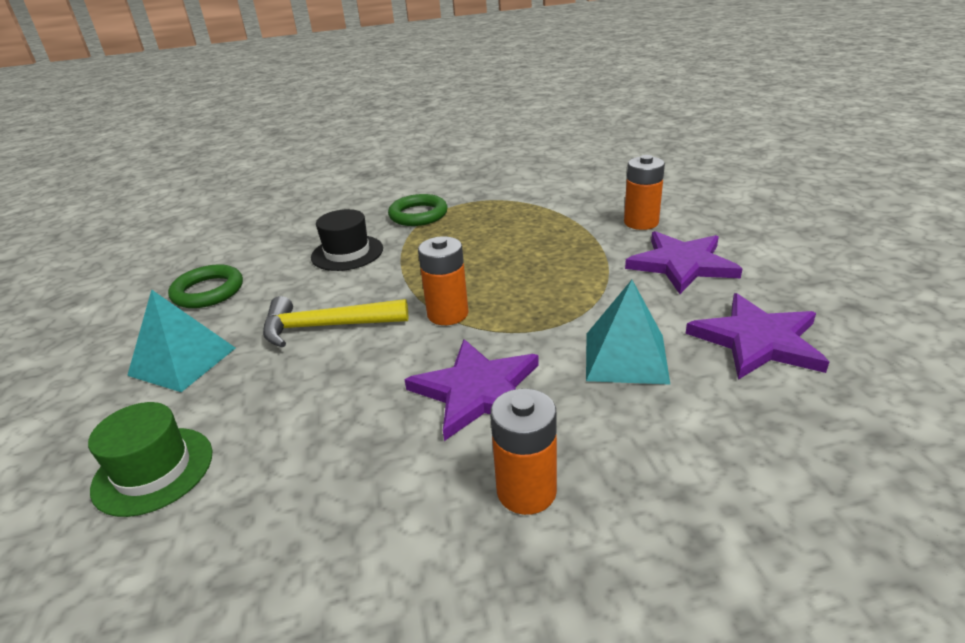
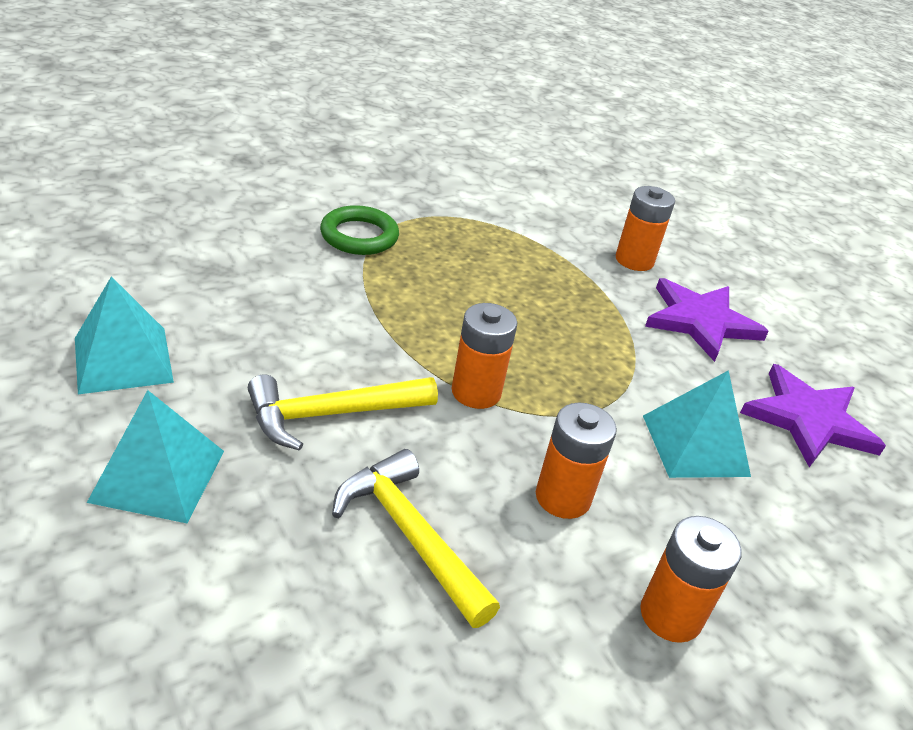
camera: 25 degrees left, 5 degrees up
green hat [88,402,213,517] -> none
green ring [168,264,243,308] -> turquoise pyramid [75,276,174,394]
black hat [311,209,383,271] -> none
purple star [404,339,539,441] -> orange battery [536,403,617,519]
none -> yellow hammer [332,449,500,628]

